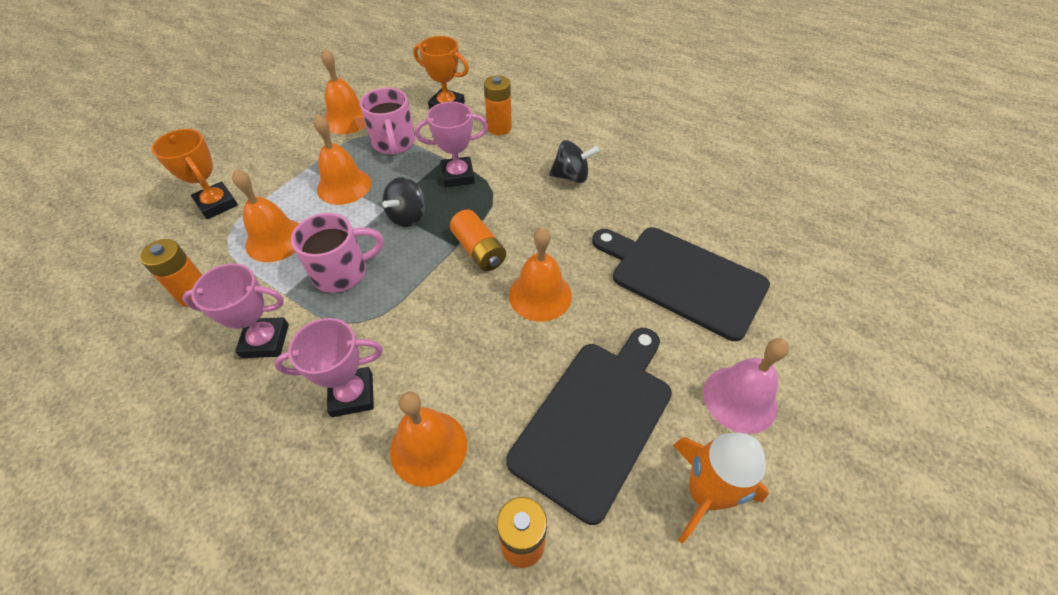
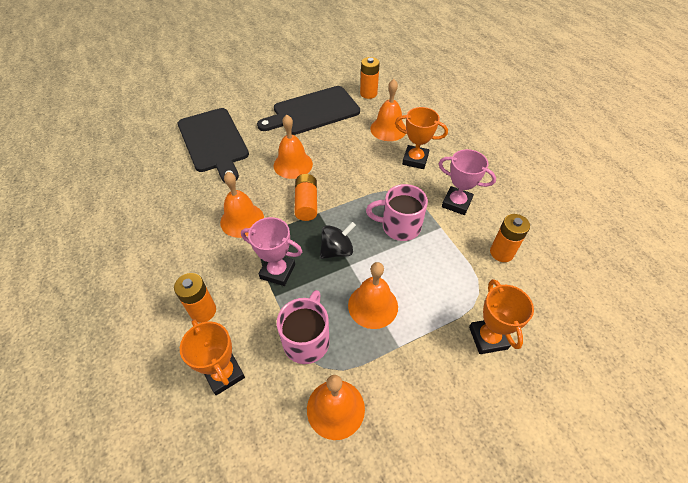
camera: 150 degrees left, 0 degrees up
orange bell [232,169,299,262] -> orange bell moved to [220,172,264,238]
pink trophy [274,318,383,417] -> orange trophy [395,107,448,169]
black spinning top [549,140,599,183] -> none
orange rocket [673,433,769,544] -> none
pink bell [703,338,789,434] -> none

